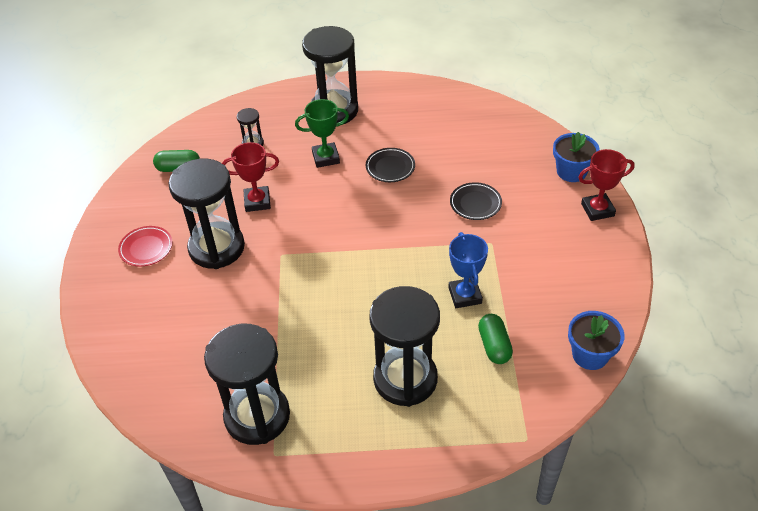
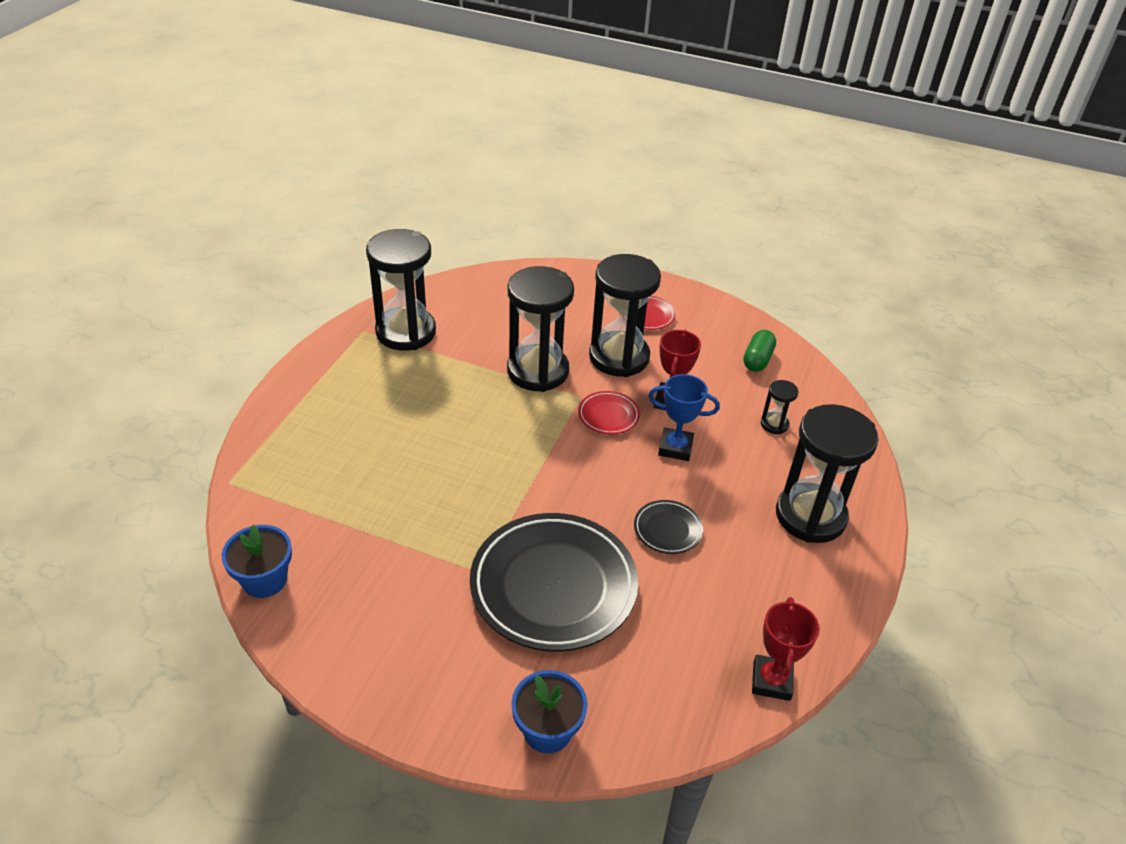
camera: 110 degrees right, 5 degrees down
green trophy [295,99,349,168] -> none
black hourglass [369,286,440,407] -> black hourglass moved to [507,266,574,392]
blue trophy [448,232,488,308] -> blue trophy moved to [648,374,720,461]
black plate [450,182,502,220] -> black plate [470,513,638,652], size x2.28
green capsule [478,314,513,364] -> none
red trophy [578,149,635,221] -> red trophy moved to [752,597,820,701]
none -> red plate [578,391,640,434]

